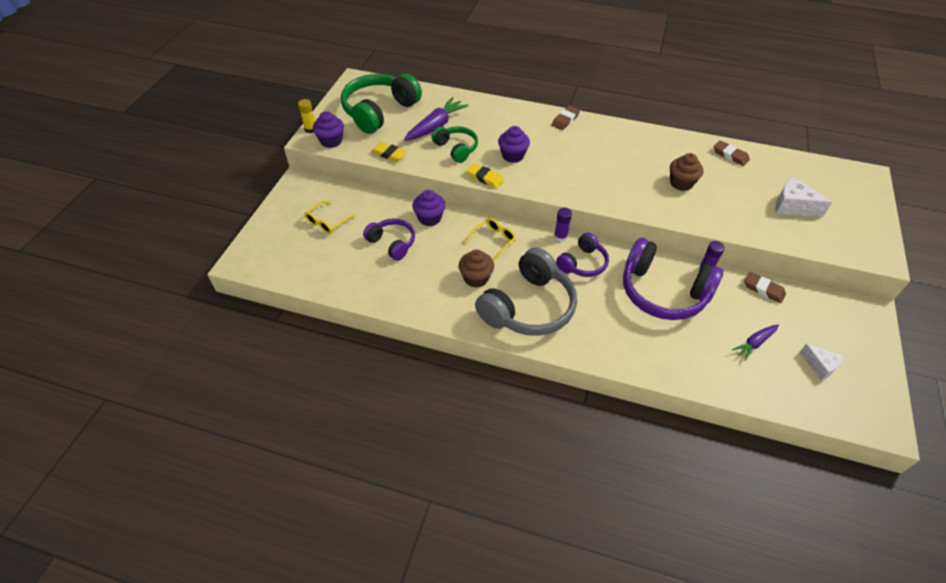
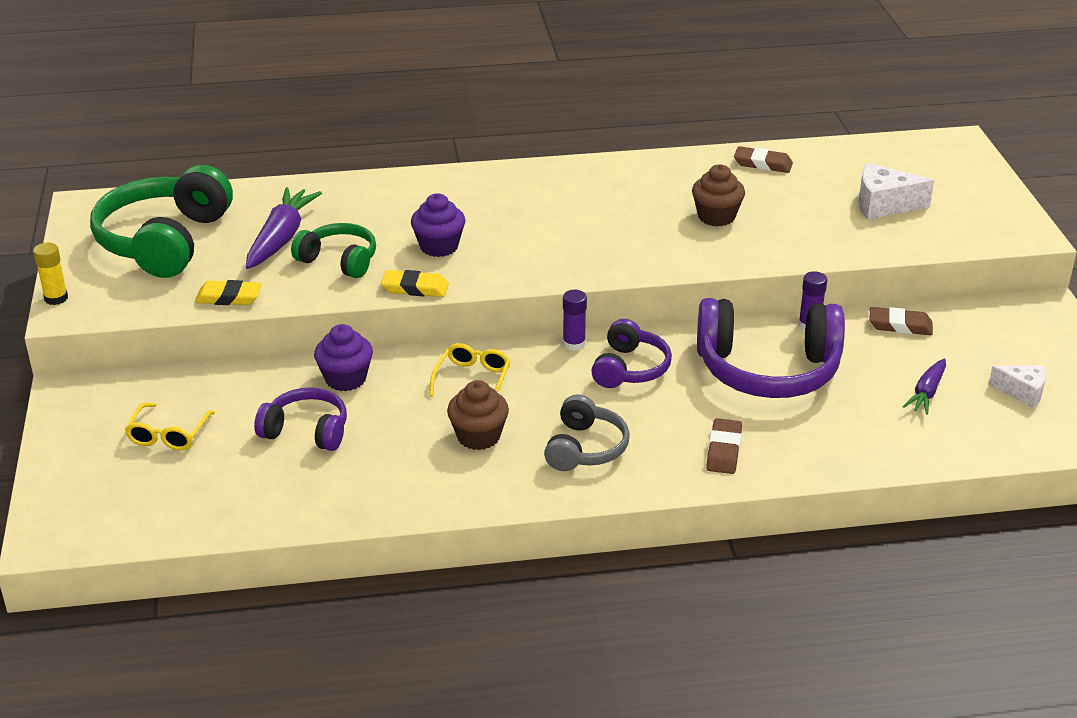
camera: 25 degrees left, 15 degrees down
purple cupcake [313,111,344,148] -> none
grey headphones [475,247,577,336] -> grey headphones [544,394,630,471], size x0.56
brown eraser [552,105,580,130] -> brown eraser moved to [706,418,742,474]

